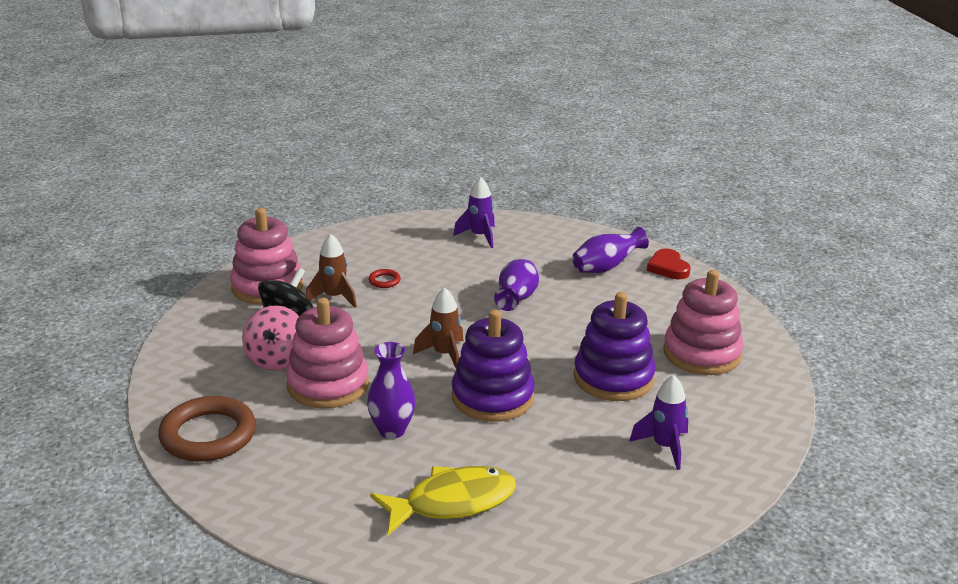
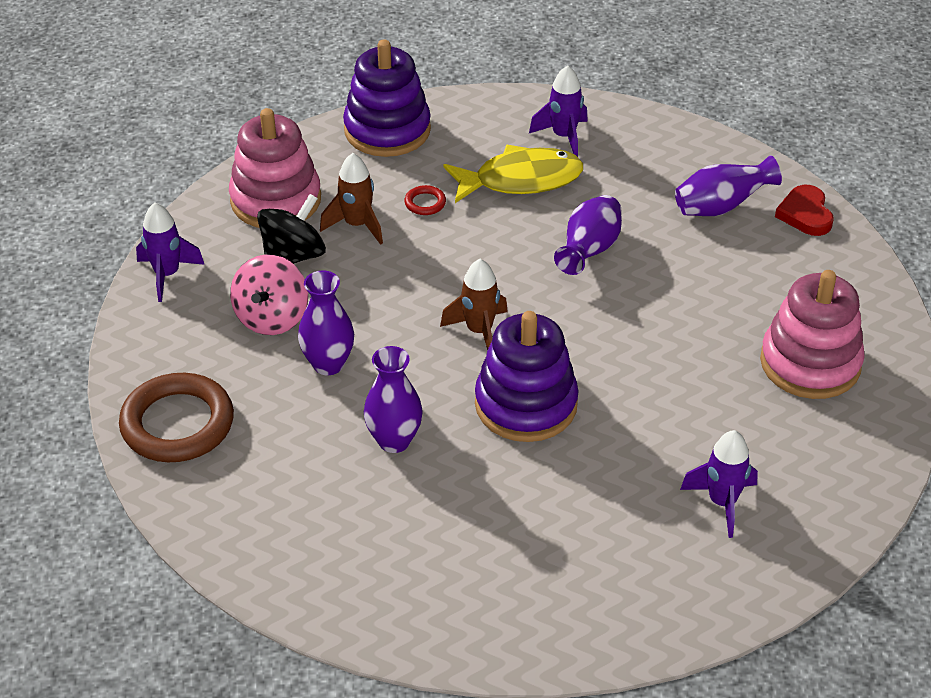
camera: 10 degrees right, 15 degrees up
pink stacking toy [286,298,369,409] -> purple vase [298,271,354,375]
yellow fish [370,466,516,535] -> yellow fish moved to [444,145,583,203]
purple stacking toy [574,292,655,401] -> purple stacking toy moved to [343,39,431,157]
none -> purple rocket [136,202,205,302]

